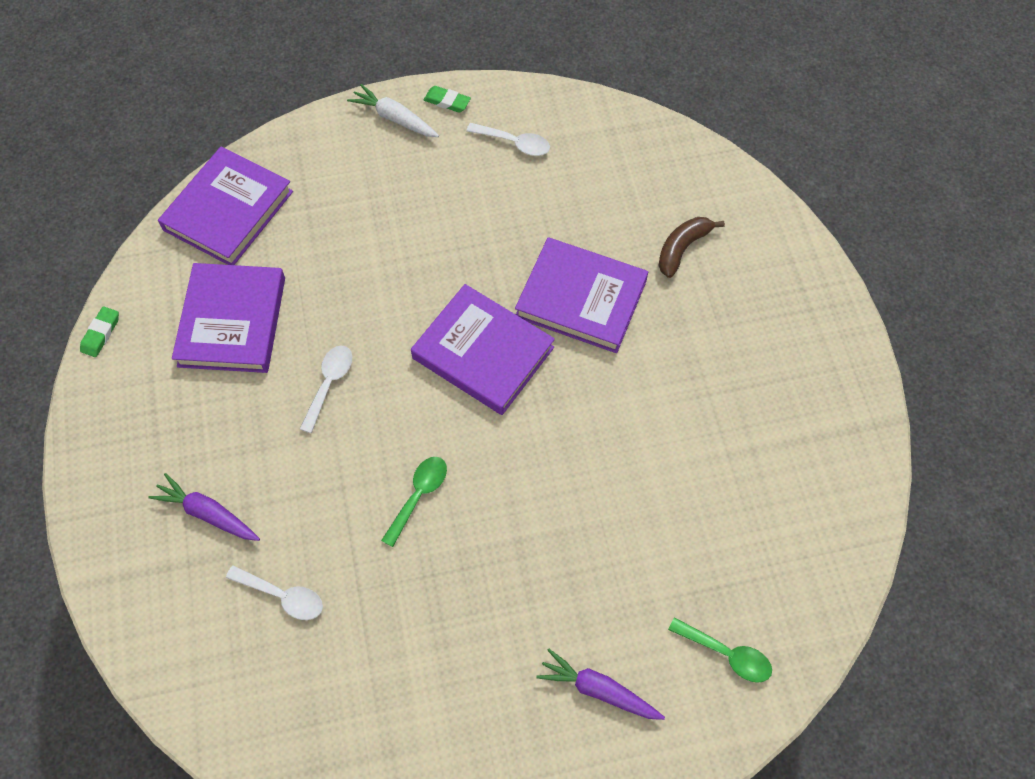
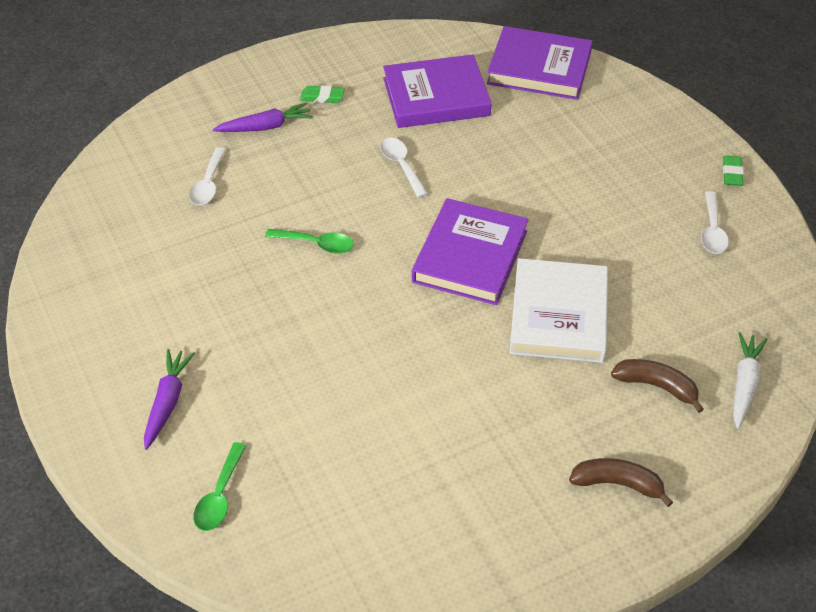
camera: 75 degrees right, 15 degrees down
green eraser [80,306,119,357] -> green eraser moved to [300,86,345,103]
purple carrot [148,473,260,541] -> purple carrot turned 60 degrees clockwise [213,103,313,132]
white spoon [300,345,352,433] -> white spoon turned 120 degrees counterclockwise [380,138,428,198]
white carrot [347,84,439,137] -> white carrot moved to [733,332,768,429]
purple book [515,237,648,353] -> white book [509,258,608,363]
none -> brown banana [569,458,673,507]

